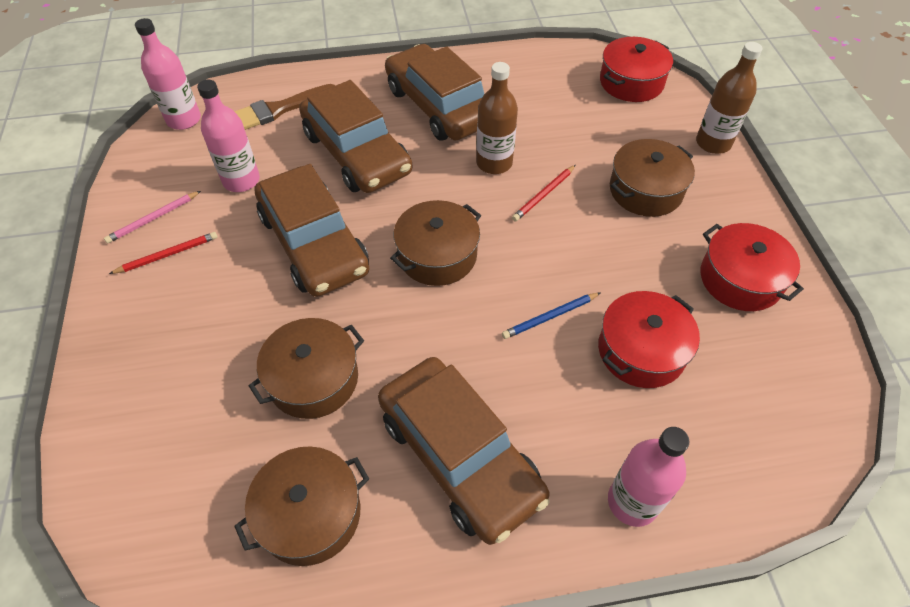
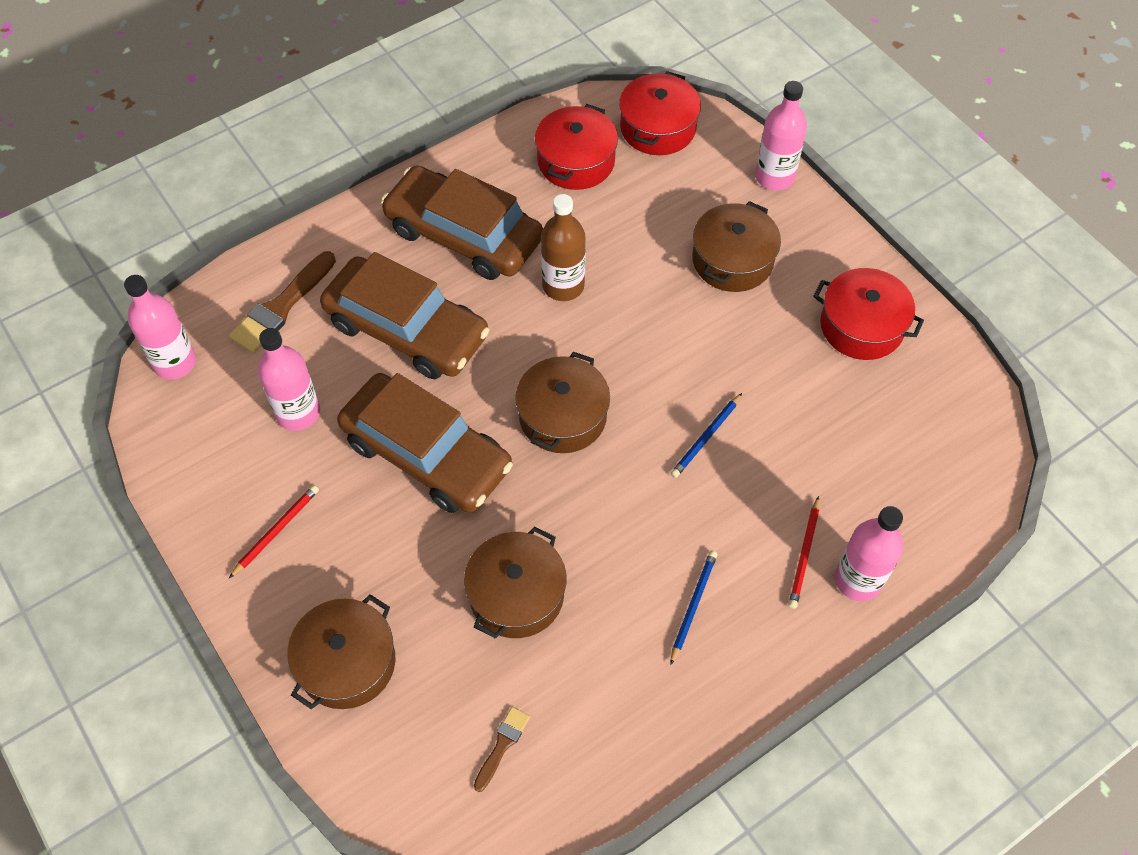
camera: 25 degrees left, 5 degrees up
pink pencil [104,191,201,244] -> none
brown pot [234,446,369,566] -> brown pot moved to [287,594,395,709]
brown car [378,357,550,545] -> blue pencil [670,550,717,665]
red pencil [512,165,576,221] -> red pencil moved to [788,496,819,609]
red pot [598,291,700,388] -> red pot moved to [535,104,618,190]
brown bottle [696,42,762,154] -> pink bottle [755,81,807,191]
none -> brown brush [474,707,530,792]

